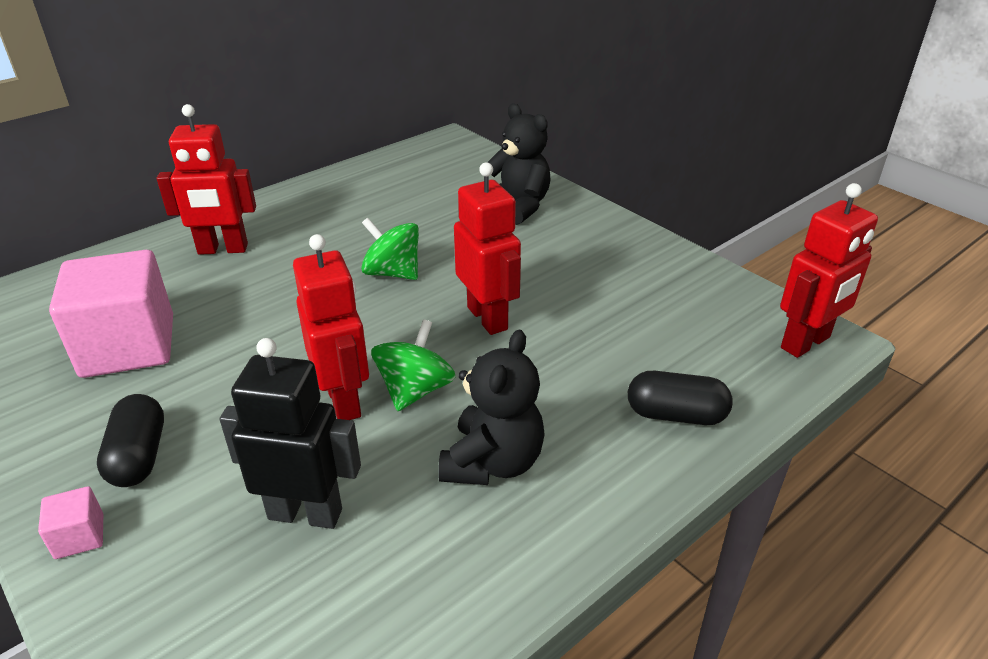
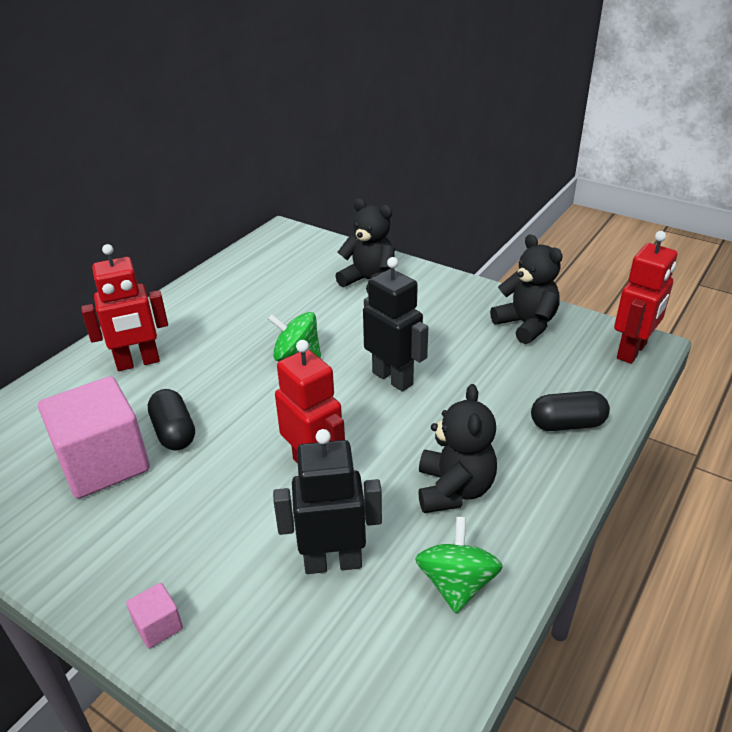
camera: 15 degrees left, 0 degrees up
black capsule [97,394,164,487] -> black capsule moved to [148,389,195,450]
green spinning top [371,319,456,411] -> green spinning top moved to [415,517,503,613]
red robot [454,162,521,335] -> black robot [363,257,428,392]
none -> black teddy bear [490,234,563,344]

